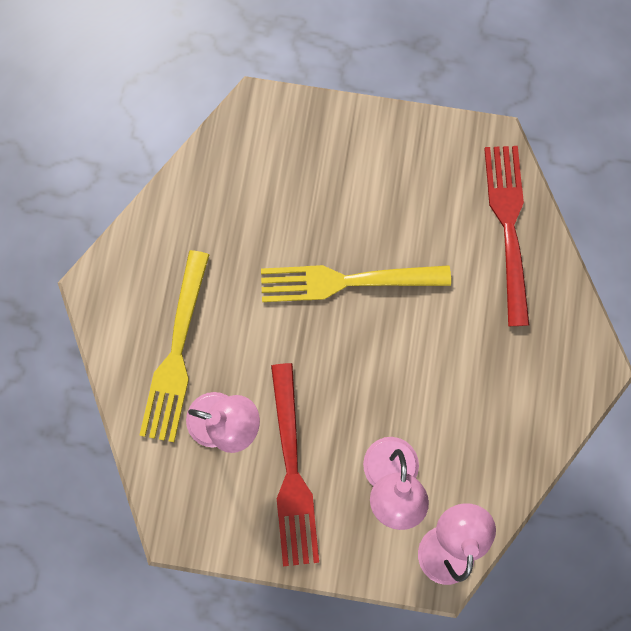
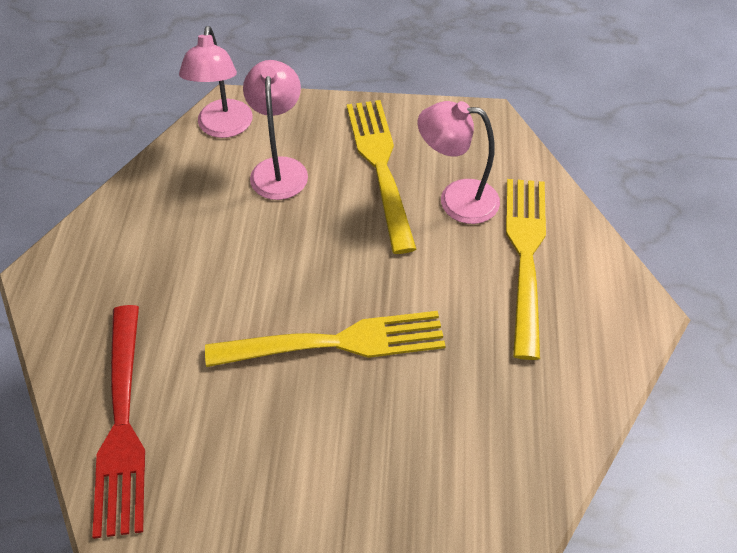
camera: 175 degrees right, 25 degrees down
red fork [271,363,319,567] -> yellow fork [347,100,416,254]

